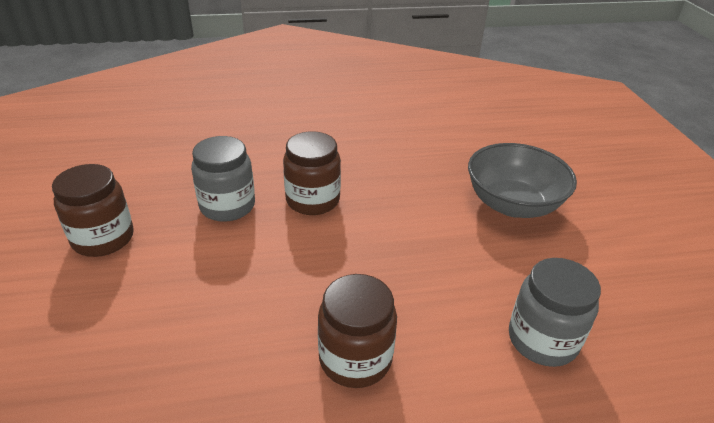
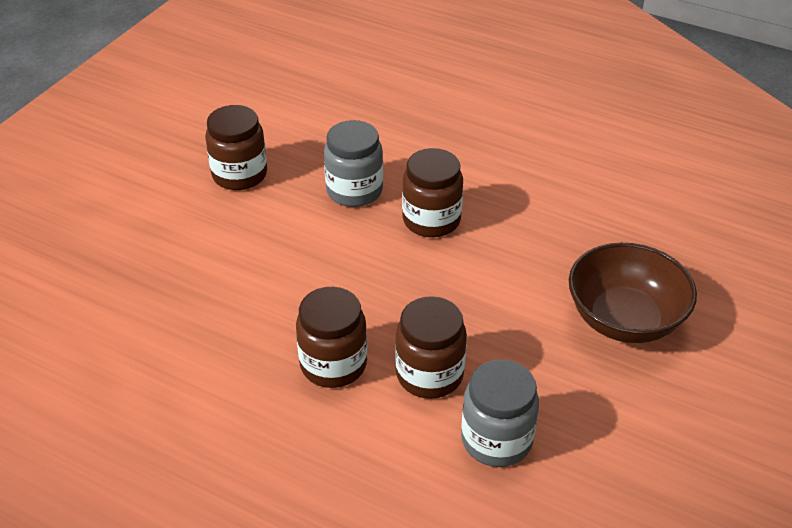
camera: 40 degrees right, 5 degrees up
grey bowl [468,143,577,218] -> brown bowl [569,243,697,343]
none -> brown jar [395,296,467,399]

